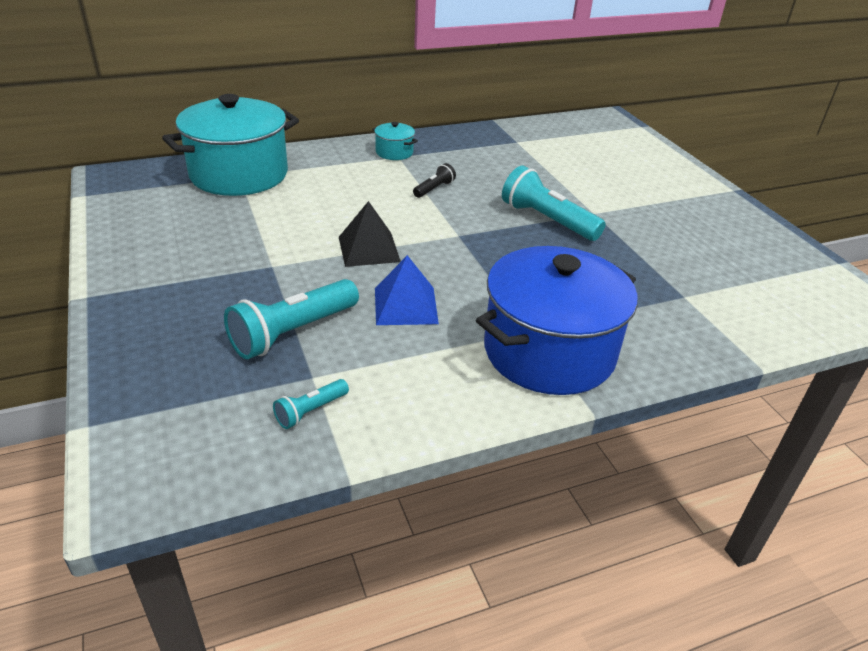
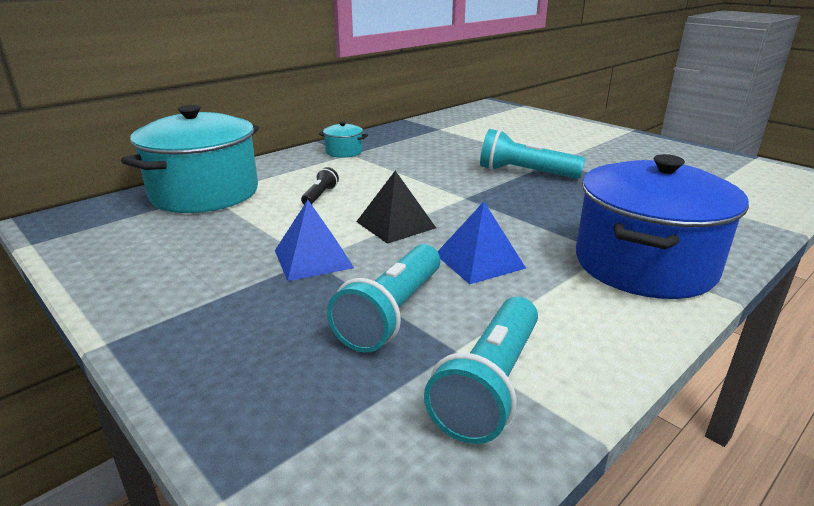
camera: 20 degrees left, 10 degrees down
turquoise flashlight [273,379,349,429] -> turquoise flashlight [424,297,538,444], size x1.98
black flashlight [413,163,456,198] -> black flashlight moved to [301,167,339,204]
none -> blue pyramid [275,200,354,281]

